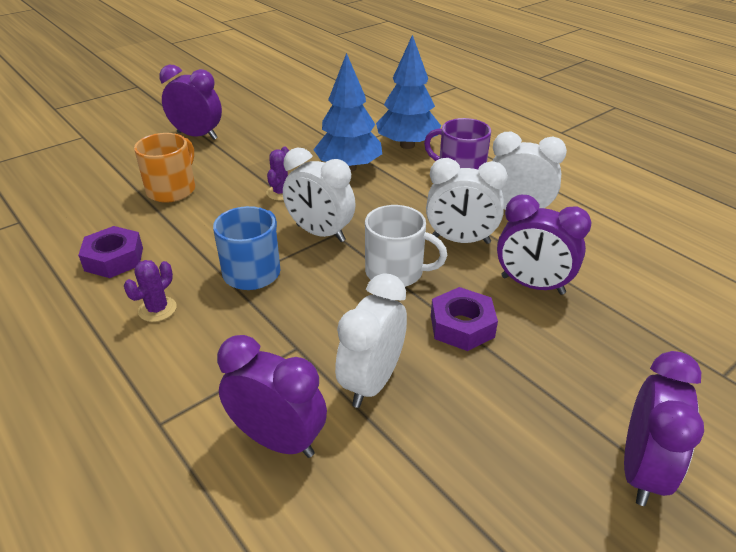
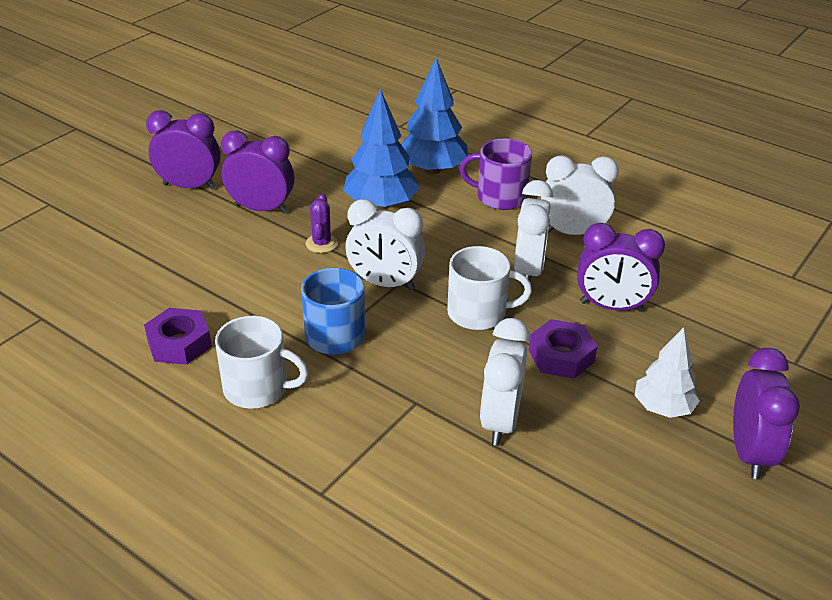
camera: 15 degrees left, 0 degrees up
purple cactus [124,260,177,322] -> white mug [215,316,309,409]
orange mug [134,133,195,203] -> none
purple clock [217,335,327,458] -> purple clock moved to [221,130,294,214]
white clock [426,158,508,244] -> white clock turned 75 degrees counterclockwise [514,180,553,287]
none -> white tree [635,327,700,418]

